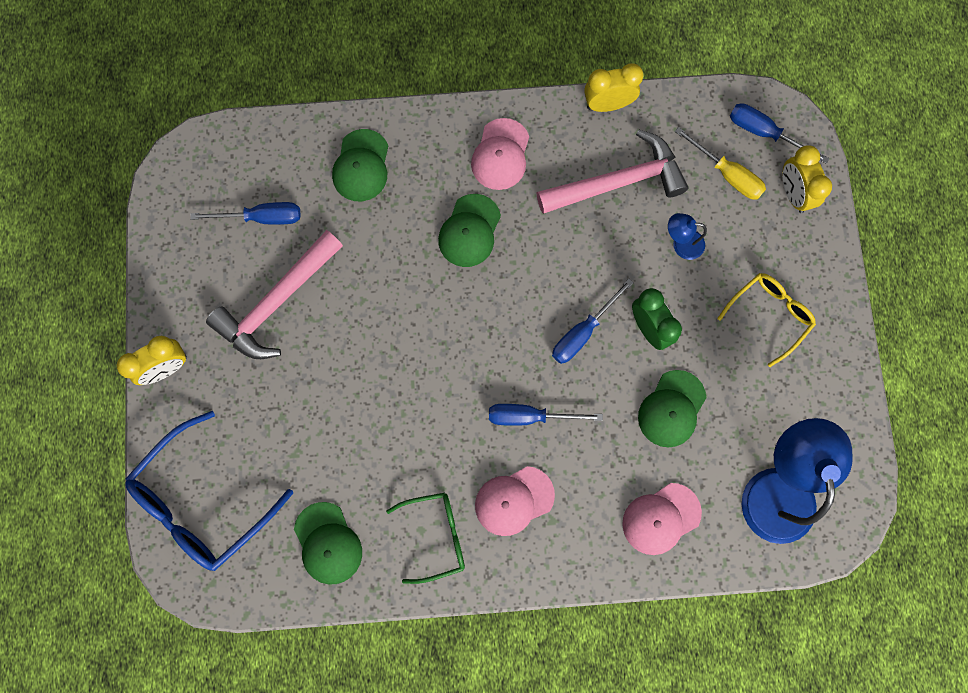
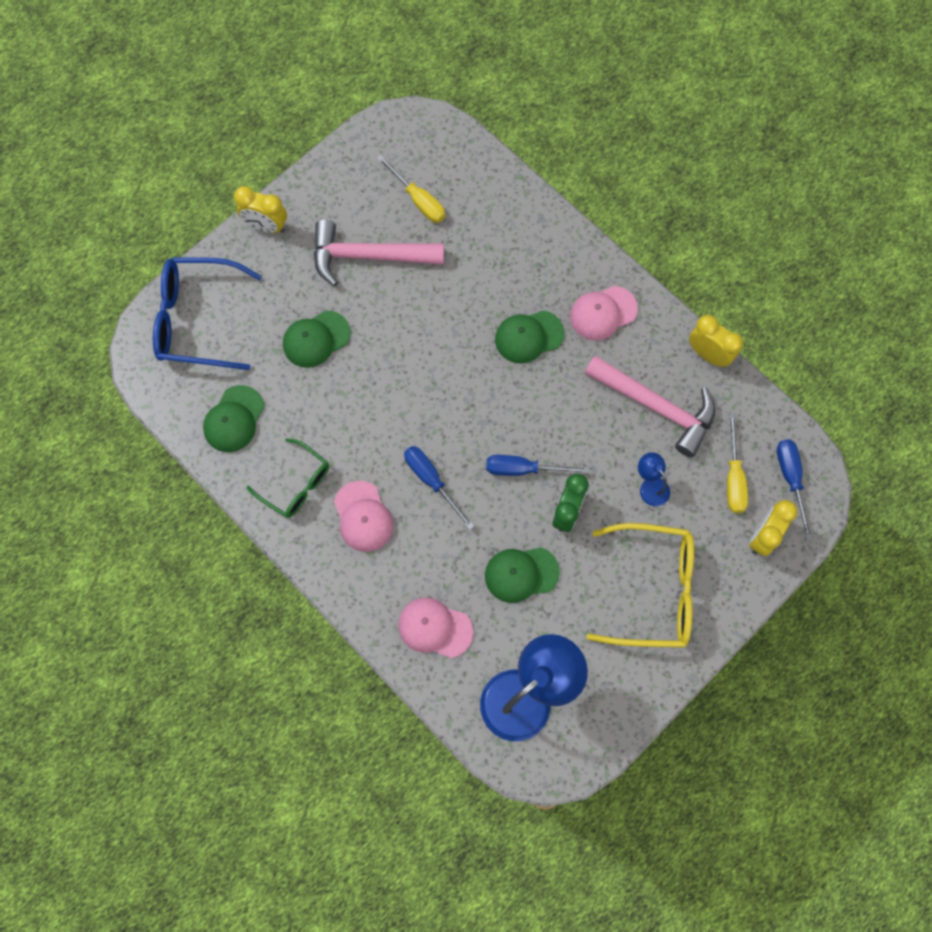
camera: 50 degrees right, 5 degrees down
blue screwdriver [190,202,301,225] -> yellow screwdriver [377,155,445,223]
green cap [332,129,388,201] -> green cap moved to [283,311,351,368]
pink cap [475,466,555,536] -> pink cap turned 135 degrees counterclockwise [334,481,393,552]
yellow glasses [717,273,816,367] -> yellow glasses [586,523,694,648], size x1.65

